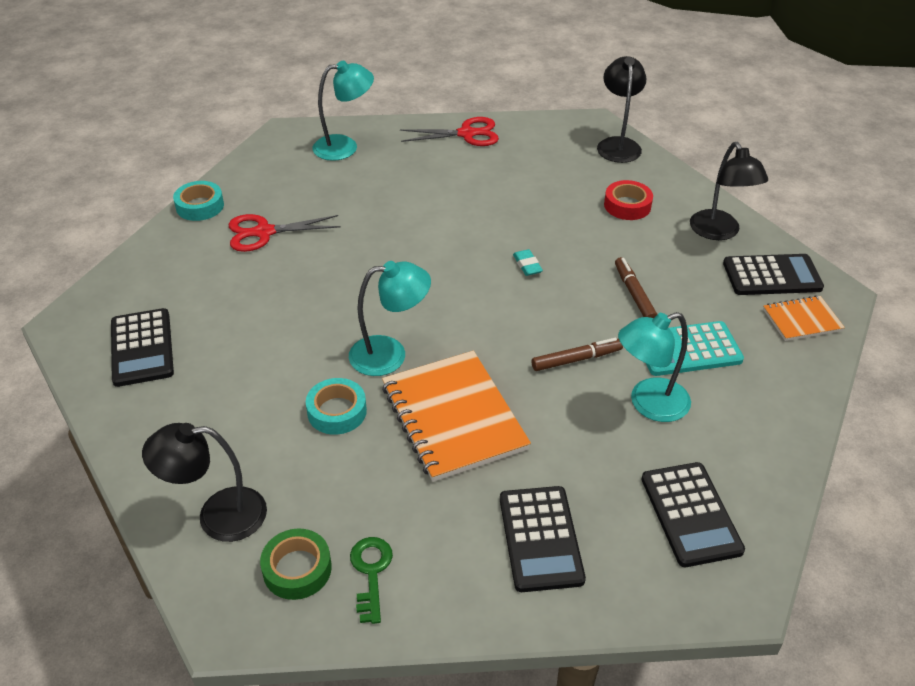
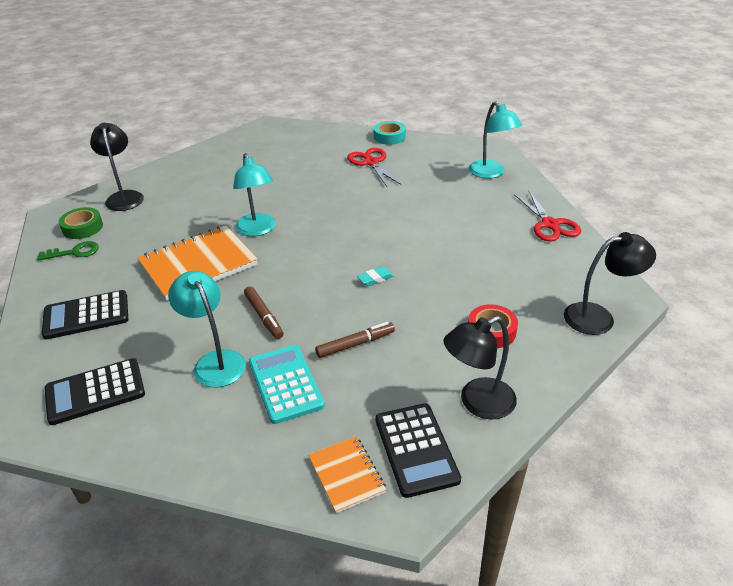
camera: 80 degrees right, 5 degrees down
black calculator [111,308,174,387] -> none
turquoise tape [306,378,367,435] -> none

